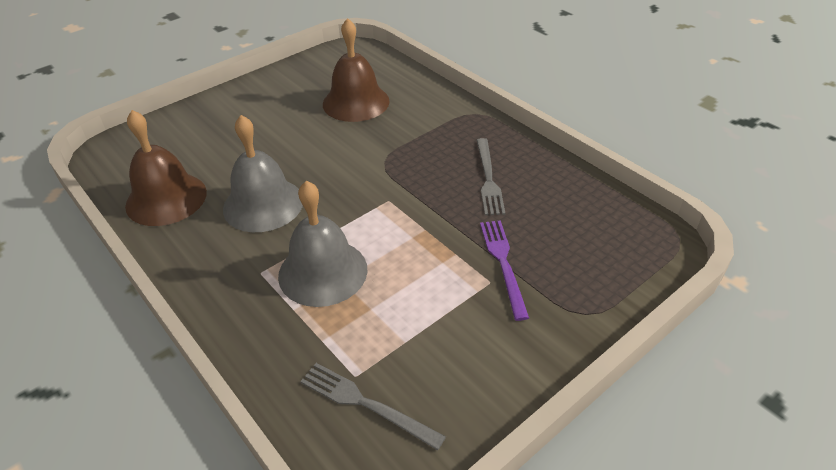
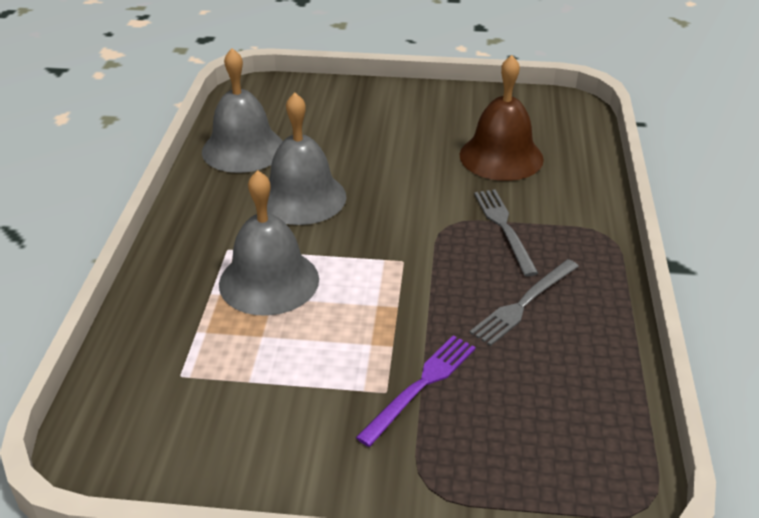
camera: 45 degrees right, 5 degrees down
brown bell [125,110,207,226] -> grey bell [202,48,283,173]
grey fork [300,363,446,451] -> grey fork moved to [474,190,538,277]

